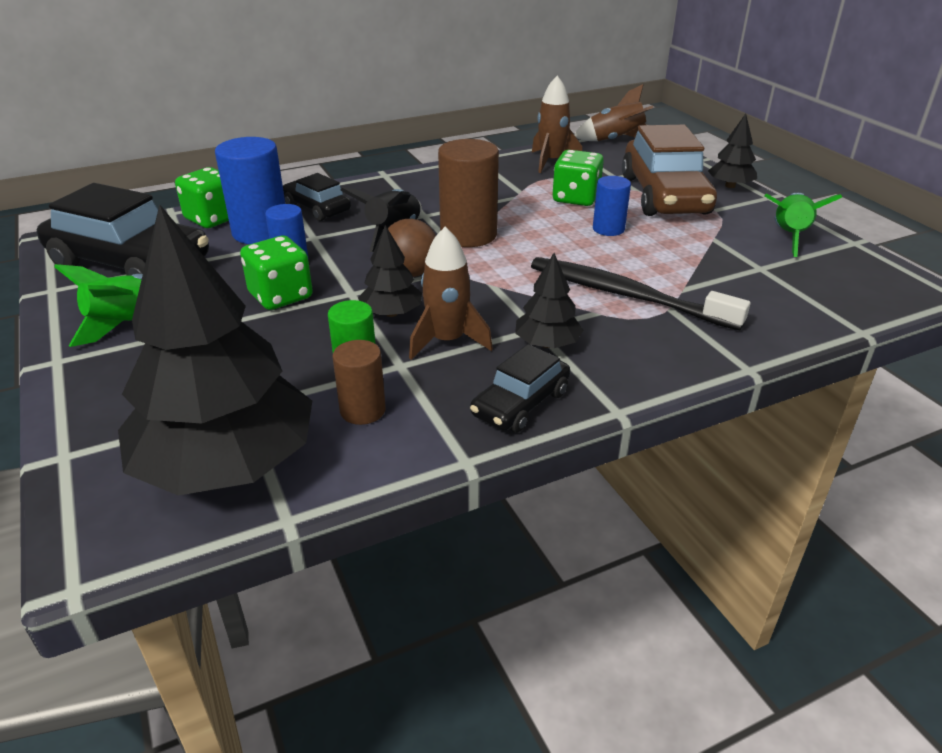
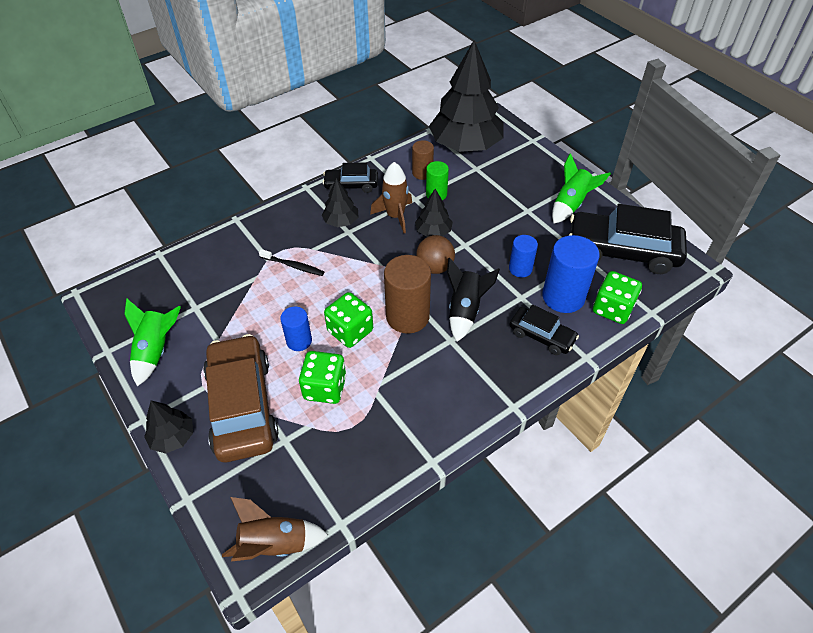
camera: 170 degrees right, 15 degrees up
green dice [240,236,313,310] -> green dice moved to [324,292,373,348]
black car [470,344,570,432] -> black car turned 120 degrees counterclockwise [323,162,378,193]
black toothbrush [531,257,750,330] -> black toothbrush [259,249,324,276], size x0.50
brown rocket [532,76,582,173] -> none

